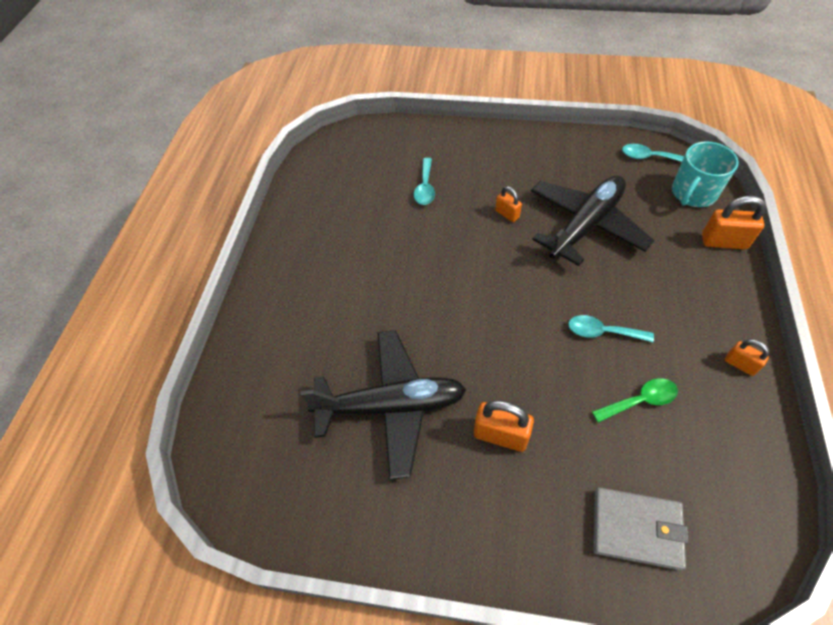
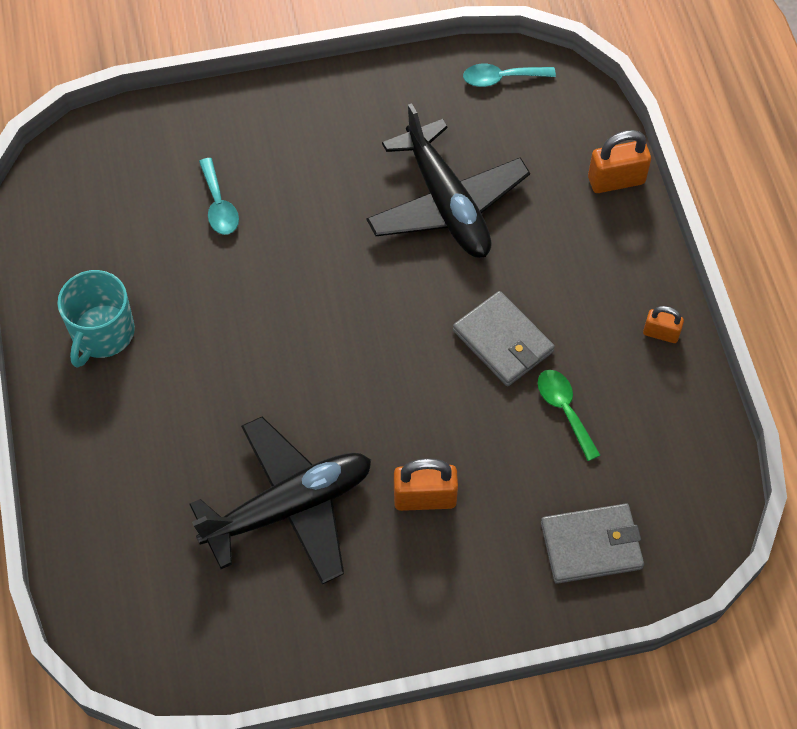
camera: 25 degrees left, 5 degrees up
orange padlock [495,186,522,222] -> none
black plane [531,176,654,266] -> black plane turned 135 degrees clockwise [366,103,530,258]
turquoise spoon [568,315,654,342] -> grey wallet [453,291,555,386]
green spoon [592,378,678,423] -> green spoon turned 75 degrees counterclockwise [538,370,600,461]
turquoise mug [672,141,739,207] -> turquoise mug moved to [57,270,135,368]

